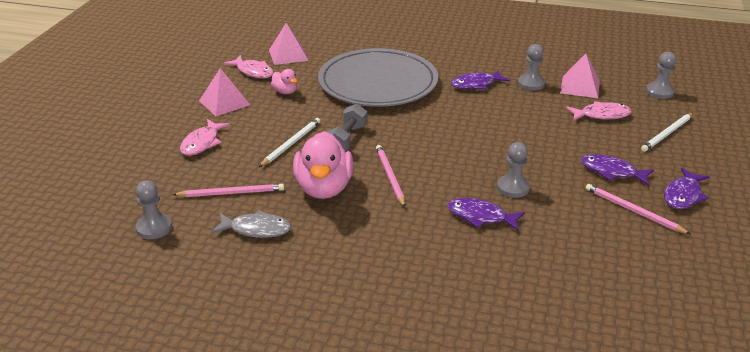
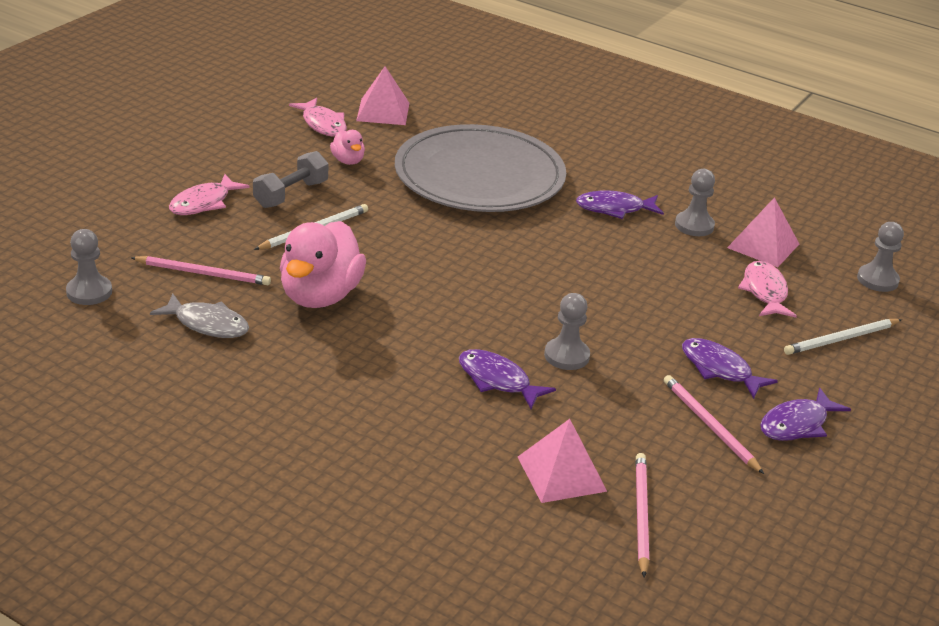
camera: 15 degrees right, 0 degrees up
pink pyramid [199,68,250,116] -> pink pyramid moved to [518,419,607,503]
grey dumbbell [327,104,368,151] -> grey dumbbell moved to [253,151,328,208]
pink pencil [376,145,405,207] -> pink pencil moved to [635,453,649,578]
pink fish [566,101,632,121] -> pink fish turned 105 degrees counterclockwise [738,261,797,318]

